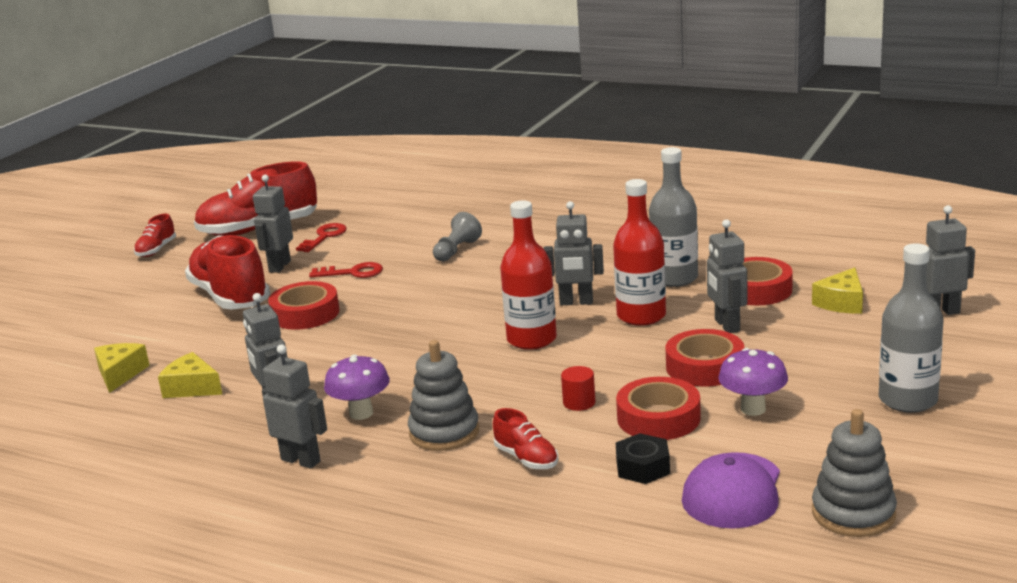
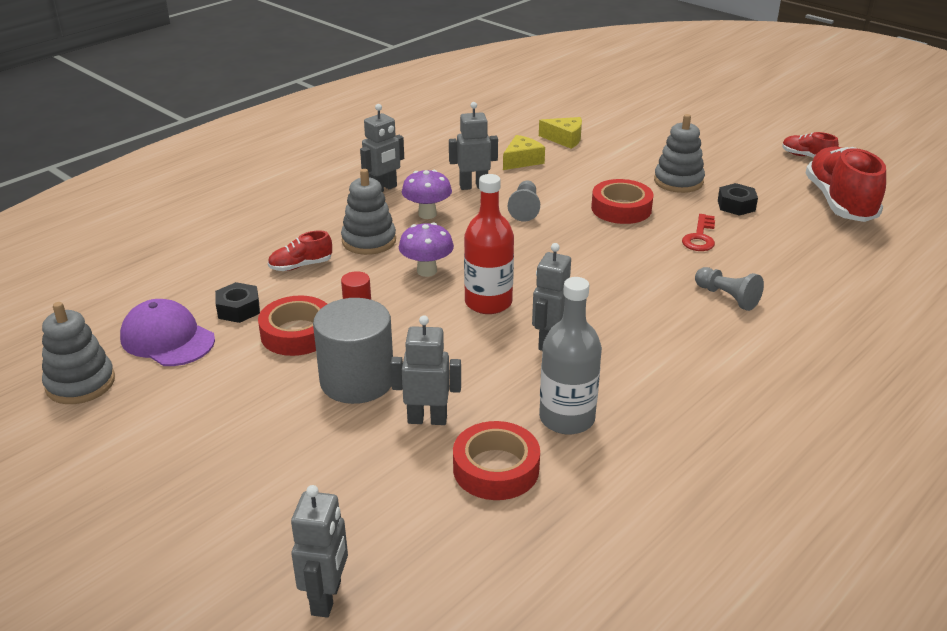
camera: 105 degrees right, 10 degrees up
red shoe [185,235,270,309] -> grey stacking toy [654,114,705,193]
grey robot [253,175,293,273] -> black nut [718,183,758,216]
red key [296,223,347,252] -> none
red bottle [613,179,666,326] -> none
red tape [665,329,744,387] -> grey cylinder [313,298,393,404]
purple mushroom [718,348,788,416] -> purple mushroom moved to [399,223,454,277]
yellow cheese [812,267,863,314] -> none
grey bottle [879,243,944,413] -> none
none -> grey pawn [508,181,540,222]

